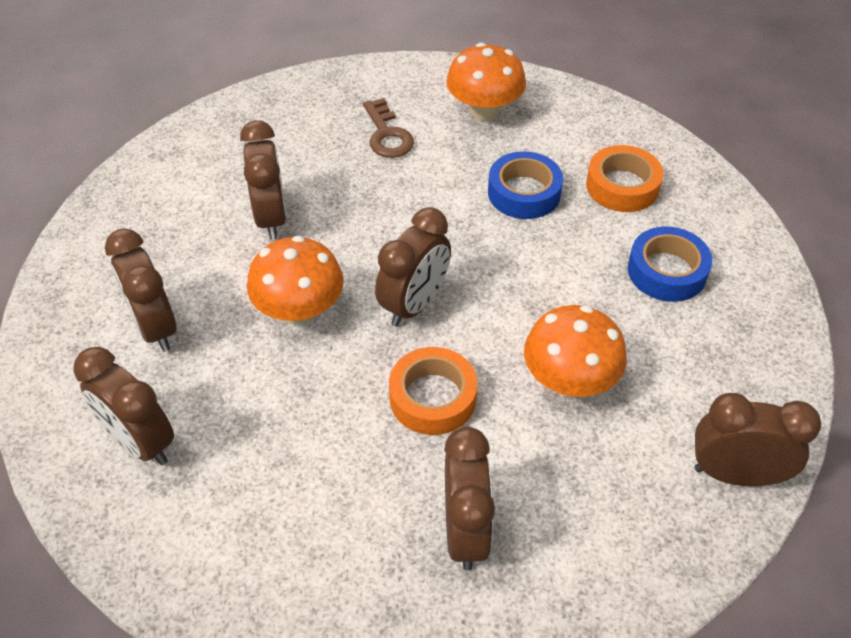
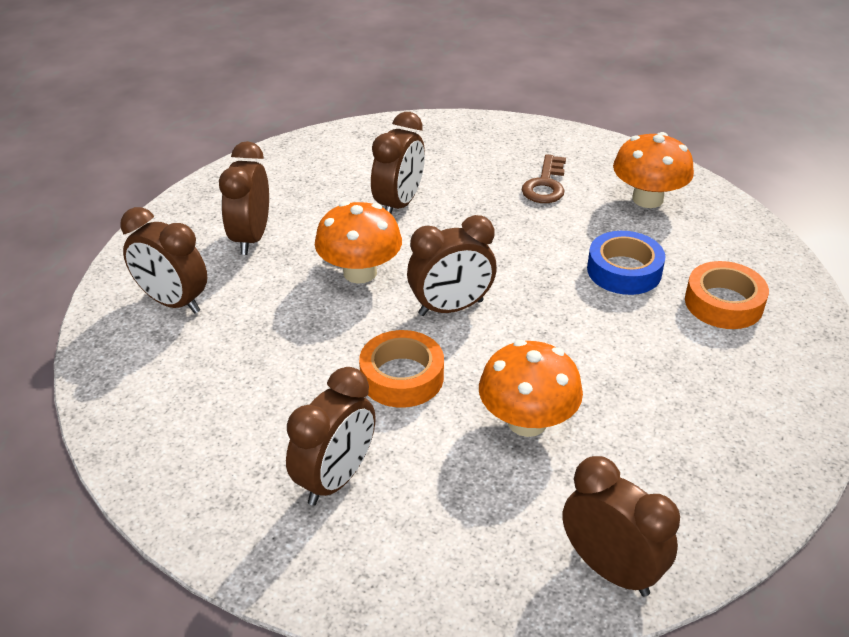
camera: 35 degrees right, 10 degrees down
brown clock [73,347,174,465] -> brown clock turned 45 degrees counterclockwise [121,207,207,313]
blue tape [628,226,713,302] -> none

